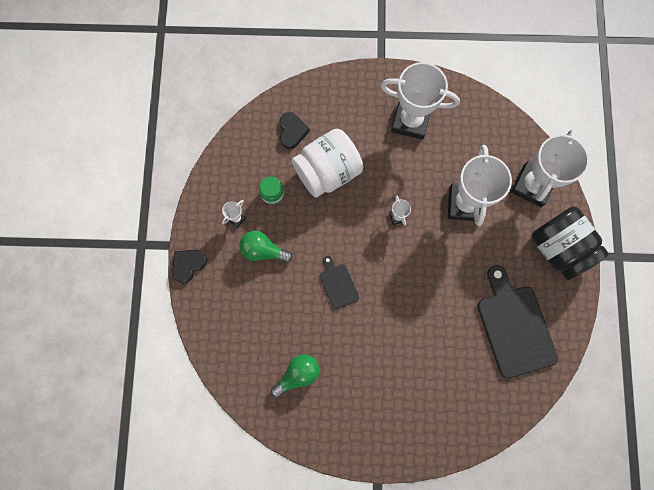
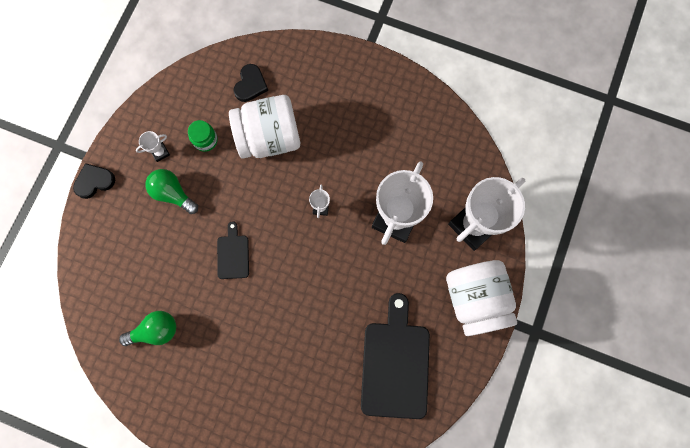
camera: 20 degrees right, 0 degrees up
white trophy [381,62,460,140] -> none
black jar [531,206,609,280] -> white jar [446,260,517,336]

